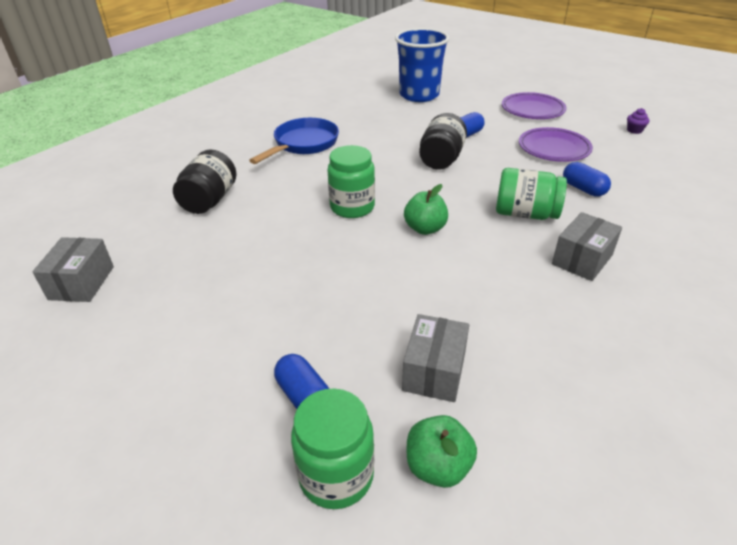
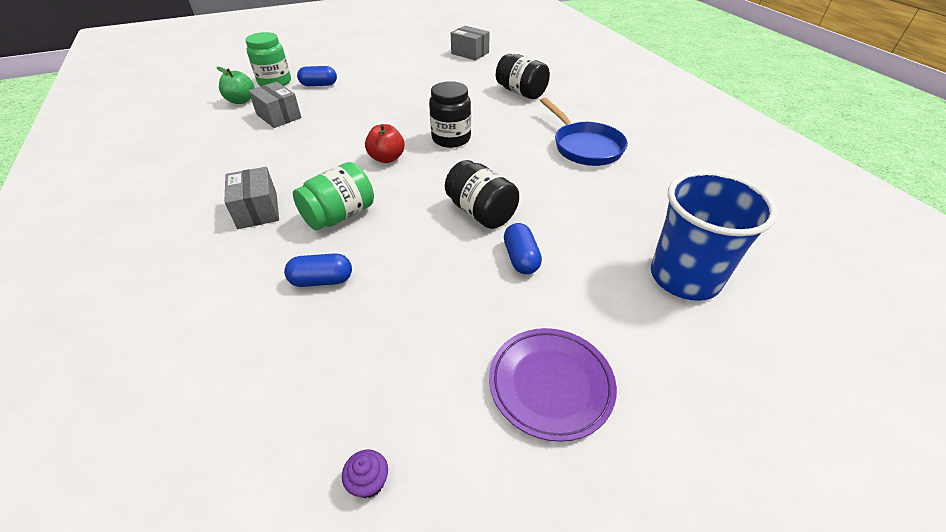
camera: 120 degrees right, 5 degrees up
green jar [327,145,375,218] -> black jar [429,81,471,148]
green apple [404,184,448,235] -> red apple [365,124,405,163]
purple plate [519,127,593,162] -> none

